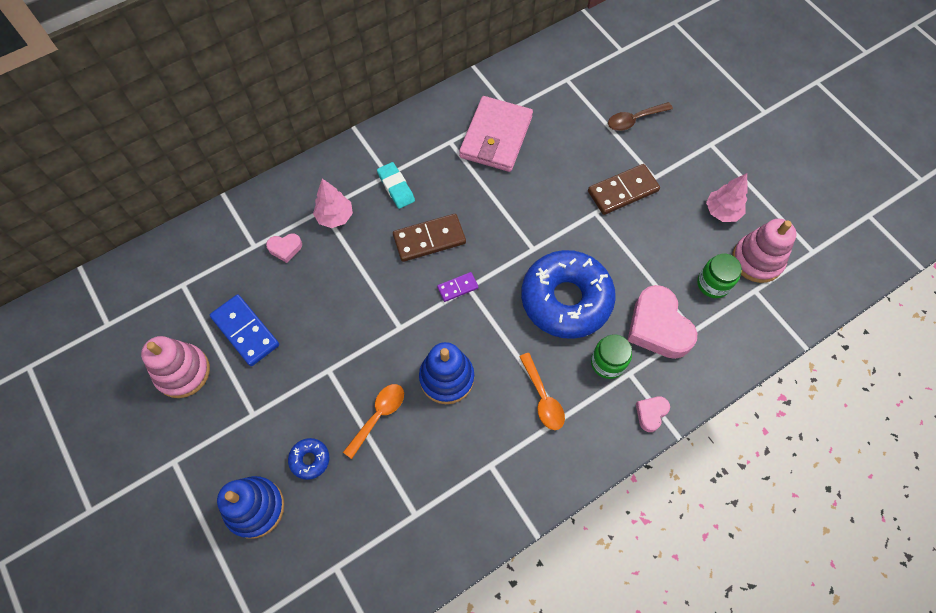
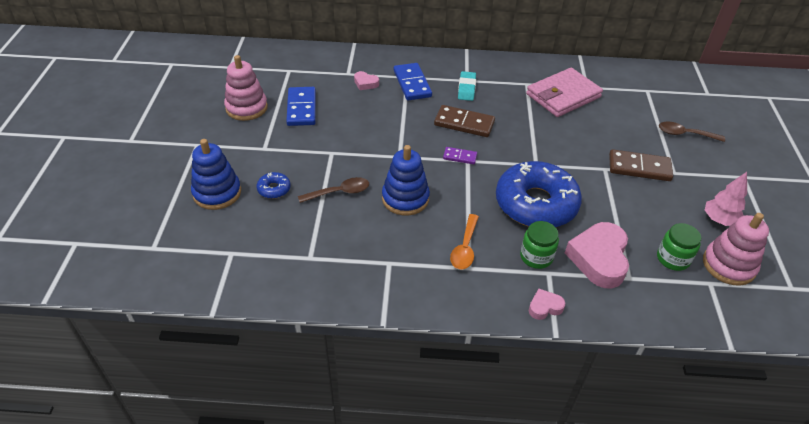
camera: 35 degrees right, 20 degrees down
pink tree [313,179,353,228] -> blue domino [394,63,432,100]
orange spoon [343,384,404,459] -> brown spoon [298,177,369,203]

